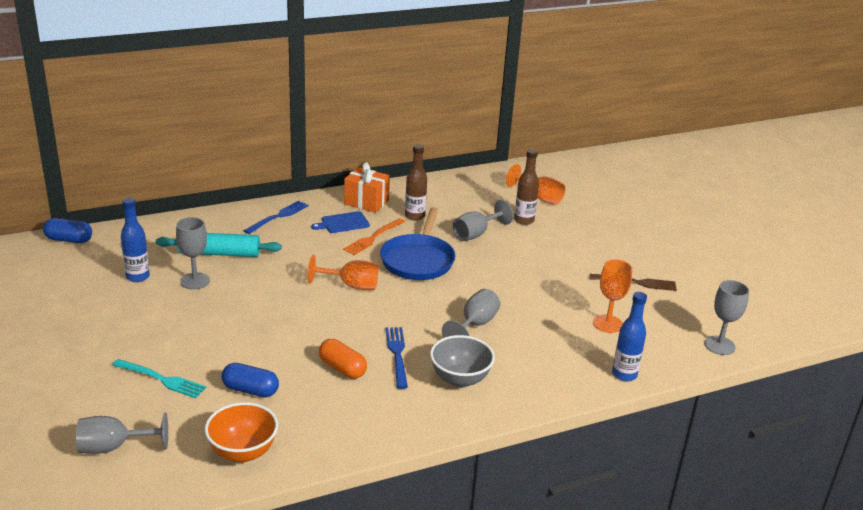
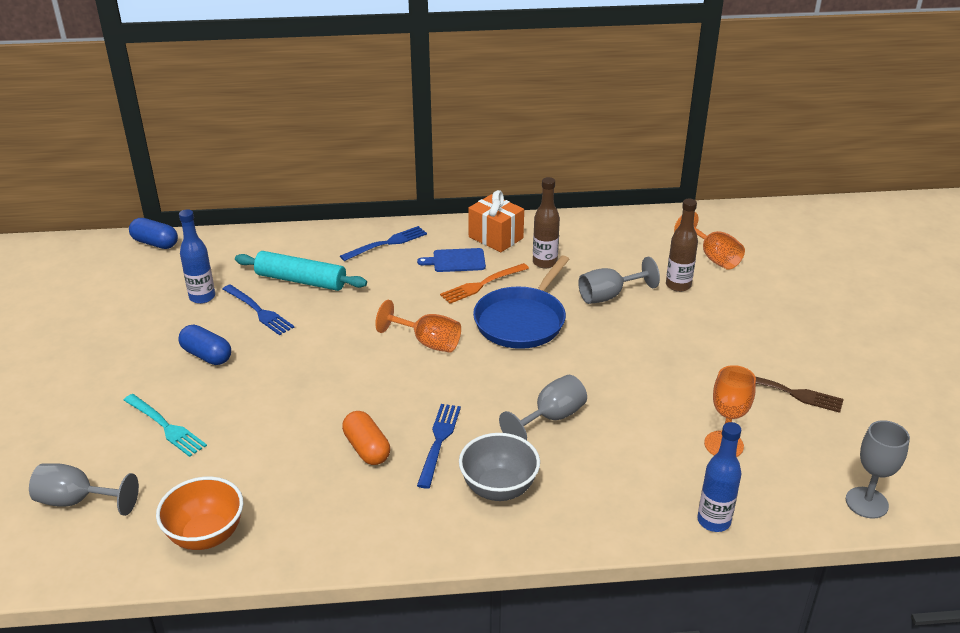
camera: 20 degrees right, 5 degrees up
grey goblet [176,217,210,290] -> blue fork [223,284,294,335]
blue capsule [222,363,279,397] -> blue capsule moved to [178,325,231,365]

